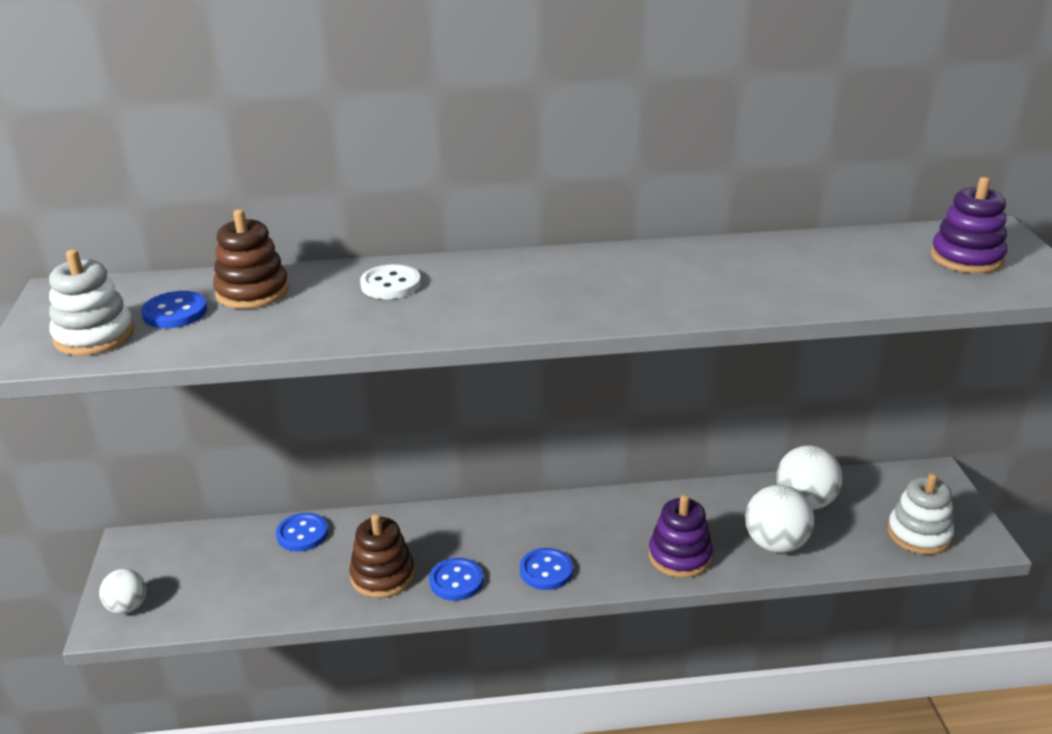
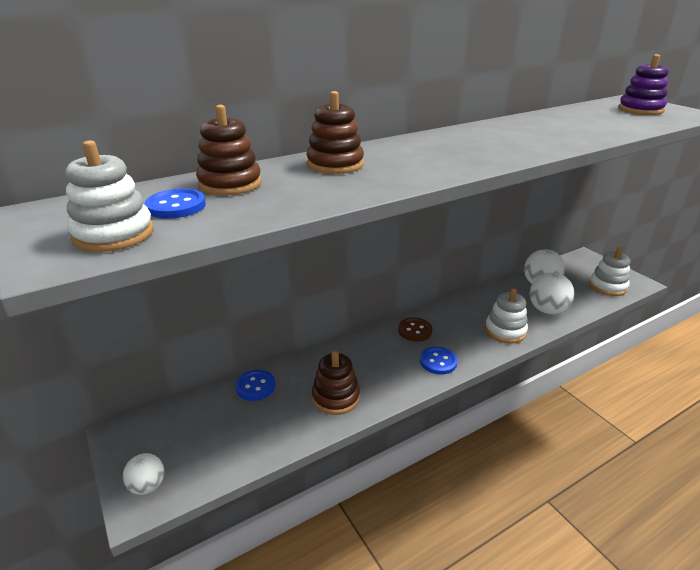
camera: 25 degrees left, 0 degrees up
white button [360,264,421,299] -> brown stacking toy [306,91,364,174]
blue button [429,558,483,601] -> none
purple stacking toy [649,495,713,578] -> white stacking toy [485,288,528,344]
none -> brown button [398,317,432,342]

